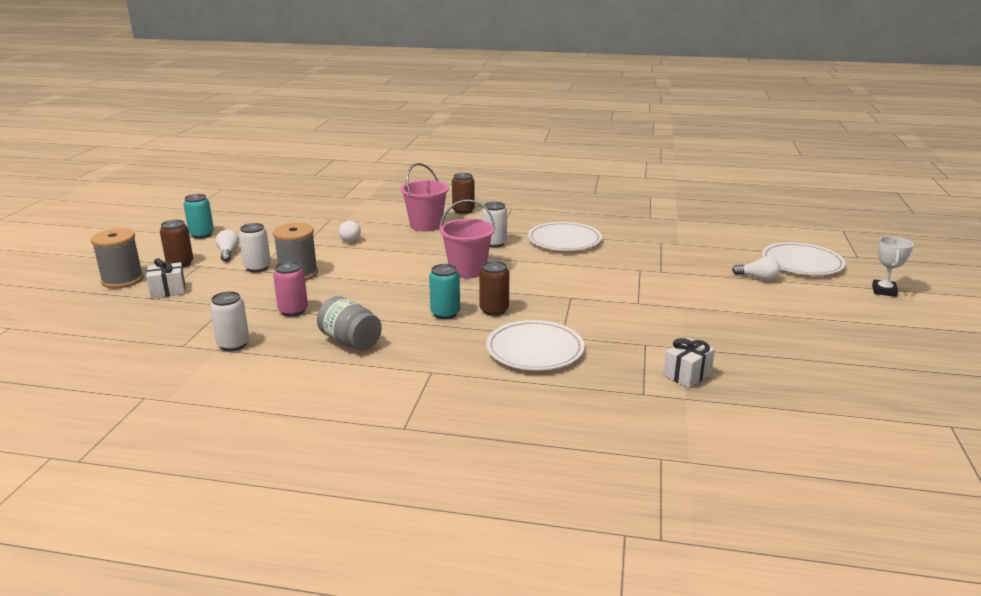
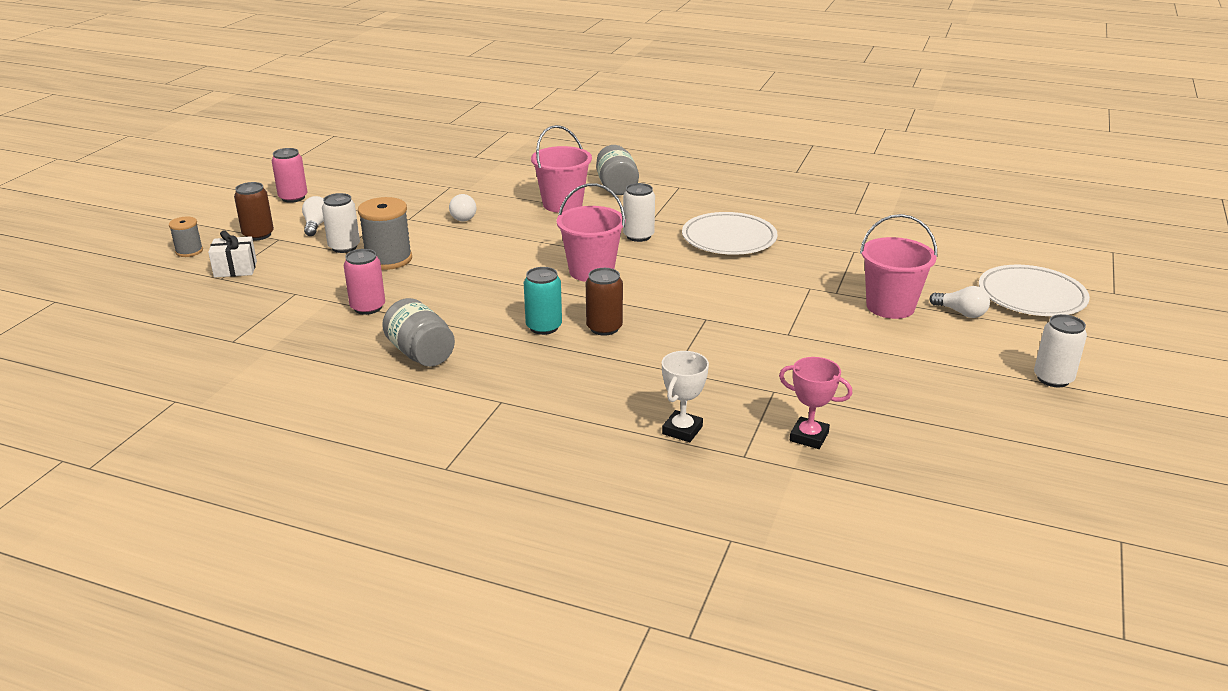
camera: 10 degrees right, 5 degrees up
grey spool [91,228,144,289] -> grey spool [169,217,203,257], size x0.57
turquoise can [183,194,214,239] -> pink can [272,148,307,203]
white can [210,291,249,351] -> white can moved to [1034,314,1087,387]
brown can [452,173,475,214] -> grey jar [596,145,639,195]
white plate [486,320,584,371] -> none
white gift [663,338,715,388] -> pink trophy [779,357,852,449]
white trophy [872,236,914,297] -> white trophy moved to [662,351,709,442]
none -> pink bucket [860,214,937,319]

